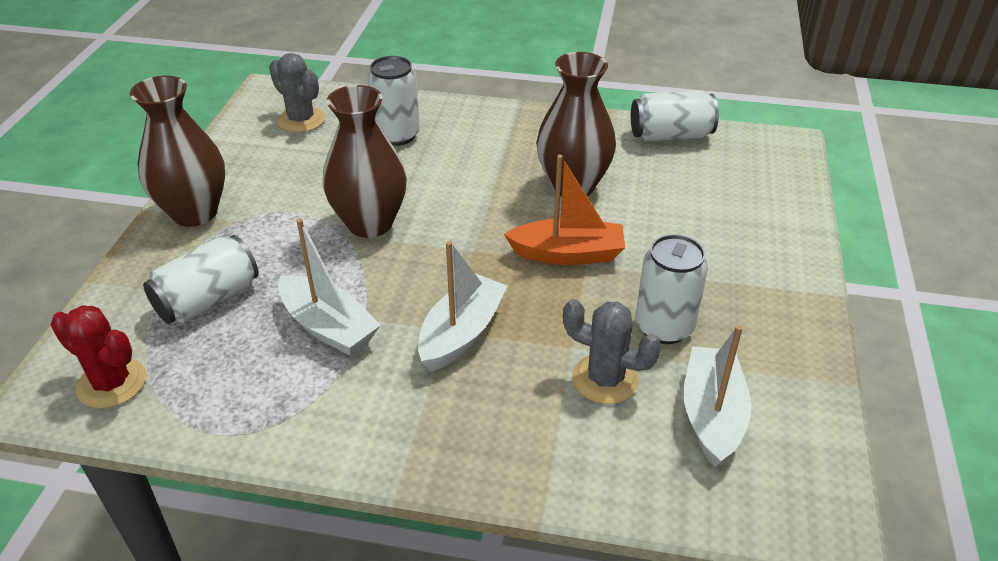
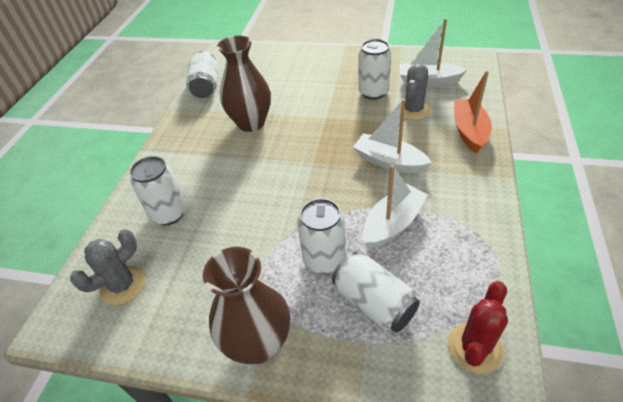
camera: 85 degrees left, 5 degrees up
brown vase [323,85,407,238] -> none
orange boat [504,155,625,265] -> orange boat moved to [454,71,492,153]
none -> white can [298,198,346,274]

